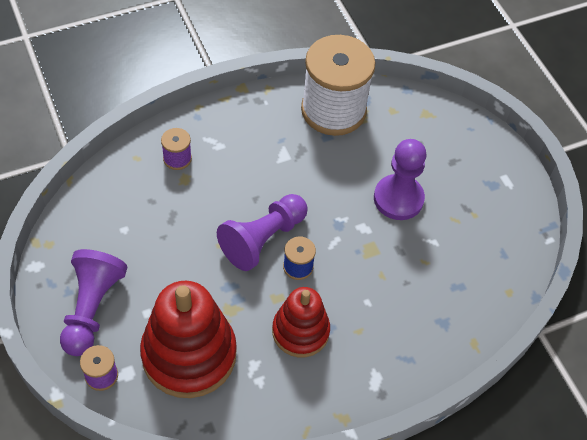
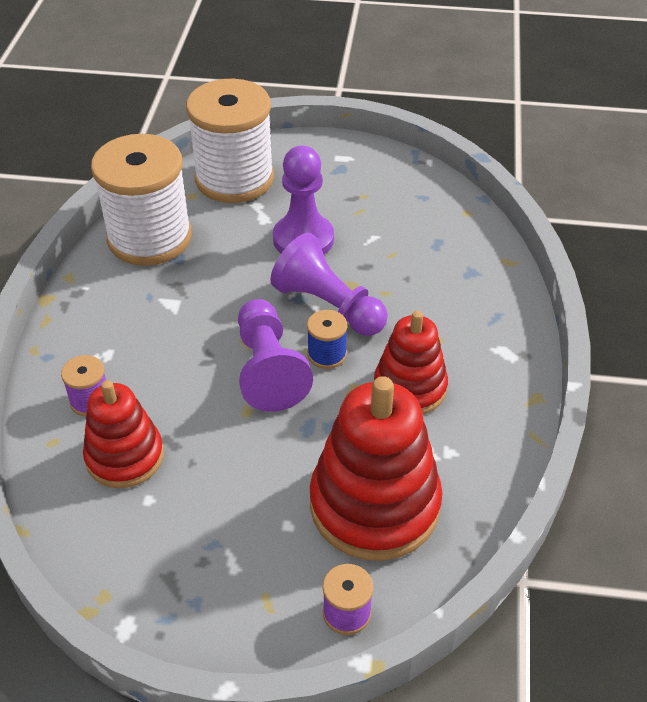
camera: 55 degrees left, 10 degrees down
purple pawn [60,249,127,356] -> purple pawn moved to [270,233,388,336]
none -> red stacking toy [83,380,164,488]
none -> white spool [186,79,274,203]

